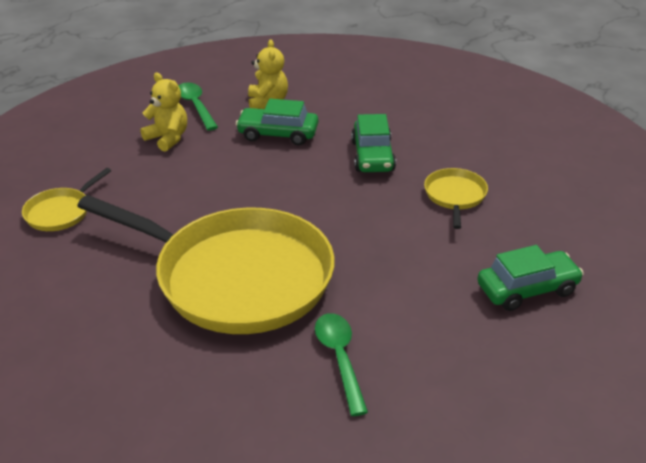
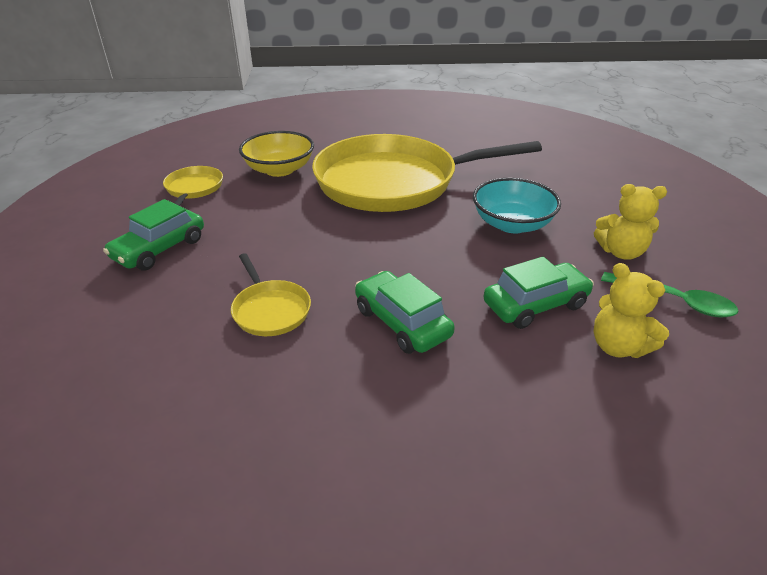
camera: 145 degrees right, 0 degrees up
yellow pan [22,168,111,231] -> yellow pan moved to [163,166,223,206]
green spoon [315,313,368,416] -> yellow bowl [239,131,314,177]
none -> turquoise bowl [473,178,561,233]

